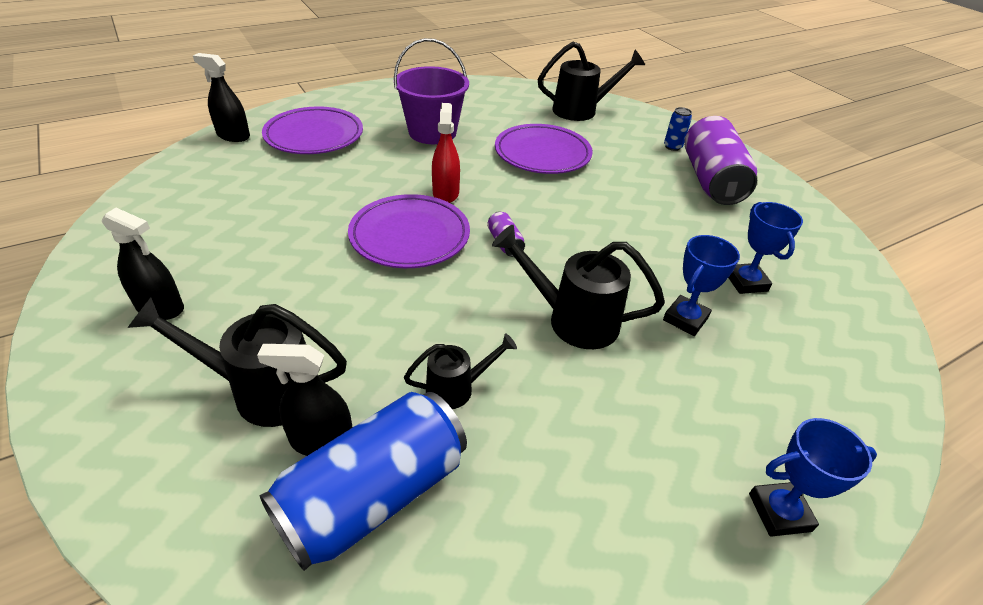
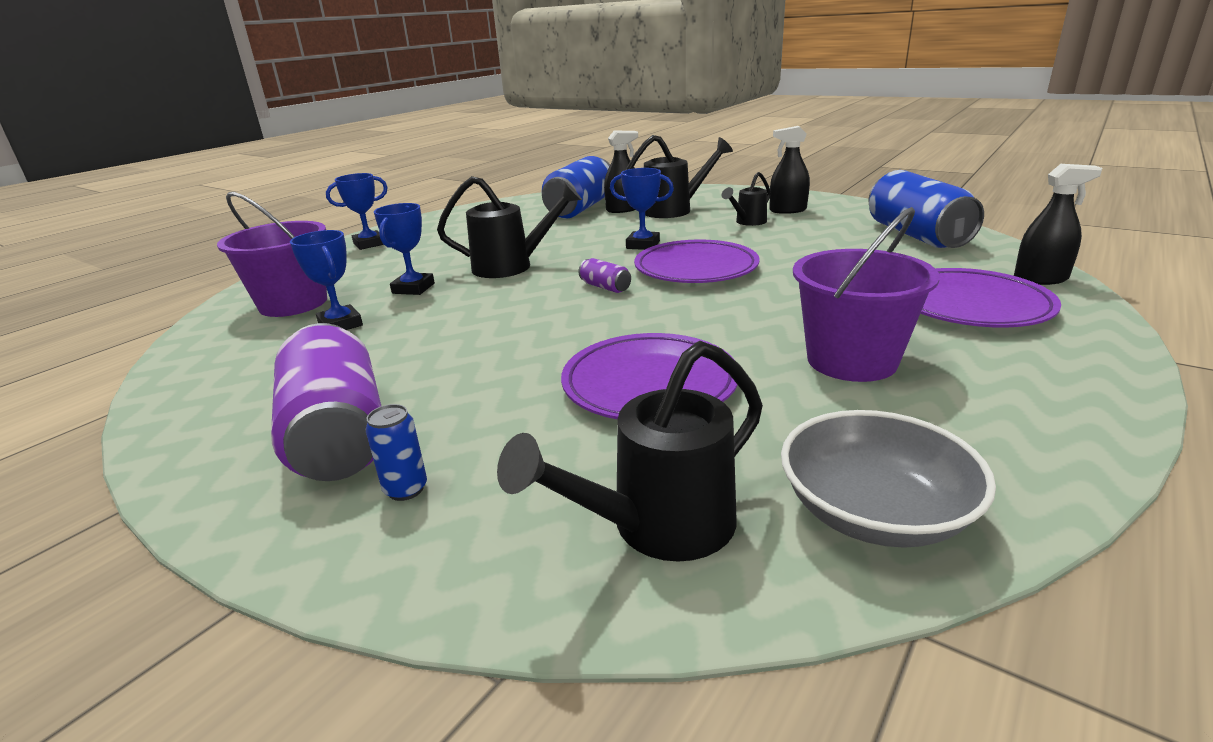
camera: 160 degrees right, 15 degrees down
black watering can [404,333,517,409] -> black watering can moved to [722,172,771,226]
red spray bottle [432,103,460,203] -> none
none -> purple bucket [217,192,327,317]
none -> blue trophy [610,168,674,250]
none -> grey bowl [781,410,996,548]
none -> blue can [868,170,984,248]

